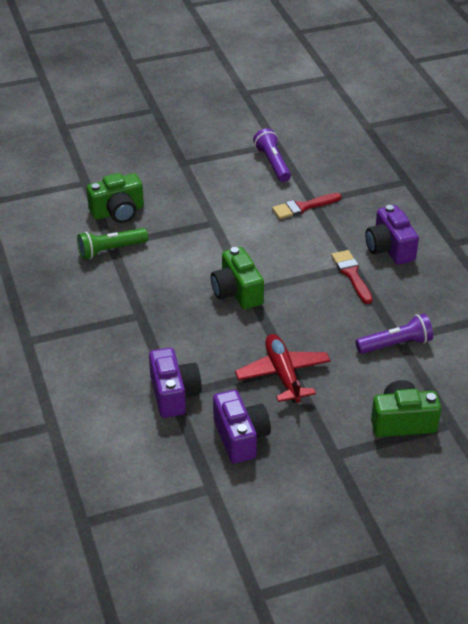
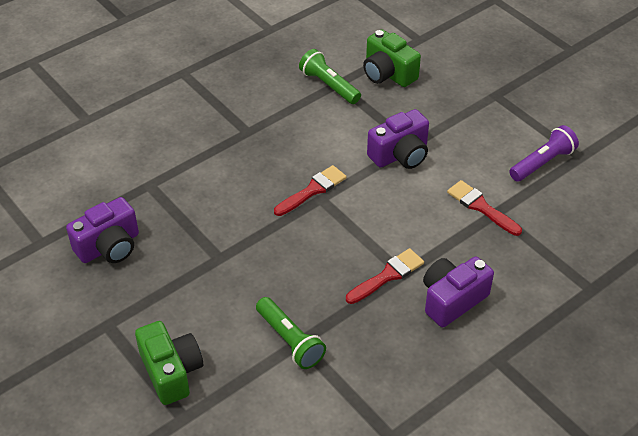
camera: 70 degrees right, 5 degrees up
purple camera [149,348,202,418] -> purple camera moved to [367,109,429,169]
green camera [211,247,264,309] -> red brush [274,165,347,216]
red plane [235,334,331,403] -> none
purple flashlight [356,314,433,354] -> green flashlight [256,297,326,369]

